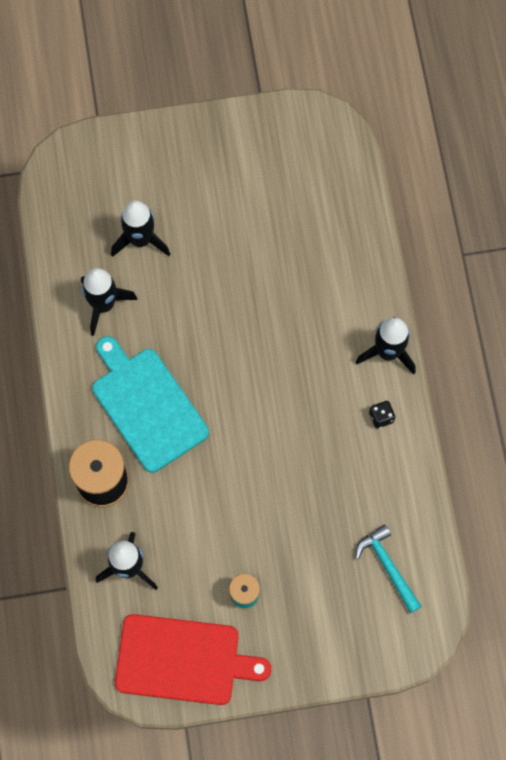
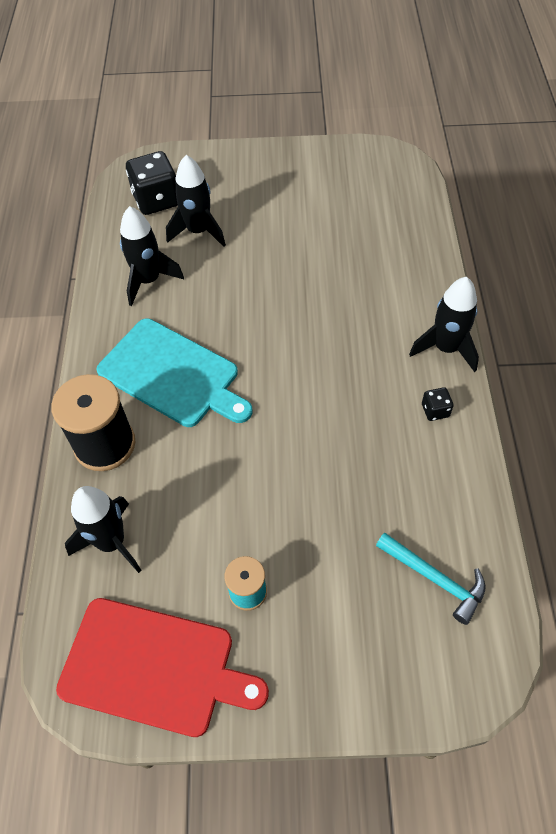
camera: 10 degrees right, 15 degrees down
turquoise cutting board [92,336,209,473] -> turquoise cutting board turned 150 degrees clockwise [96,318,252,427]
turquoise hammer [355,524,422,613] -> turquoise hammer turned 150 degrees clockwise [376,532,486,625]
none -> black dice [126,151,178,215]

